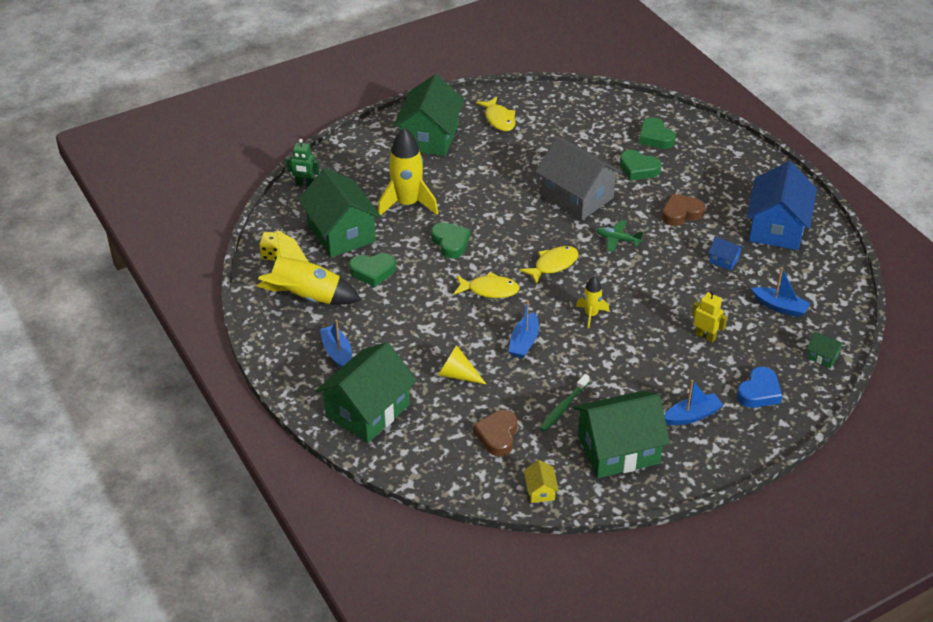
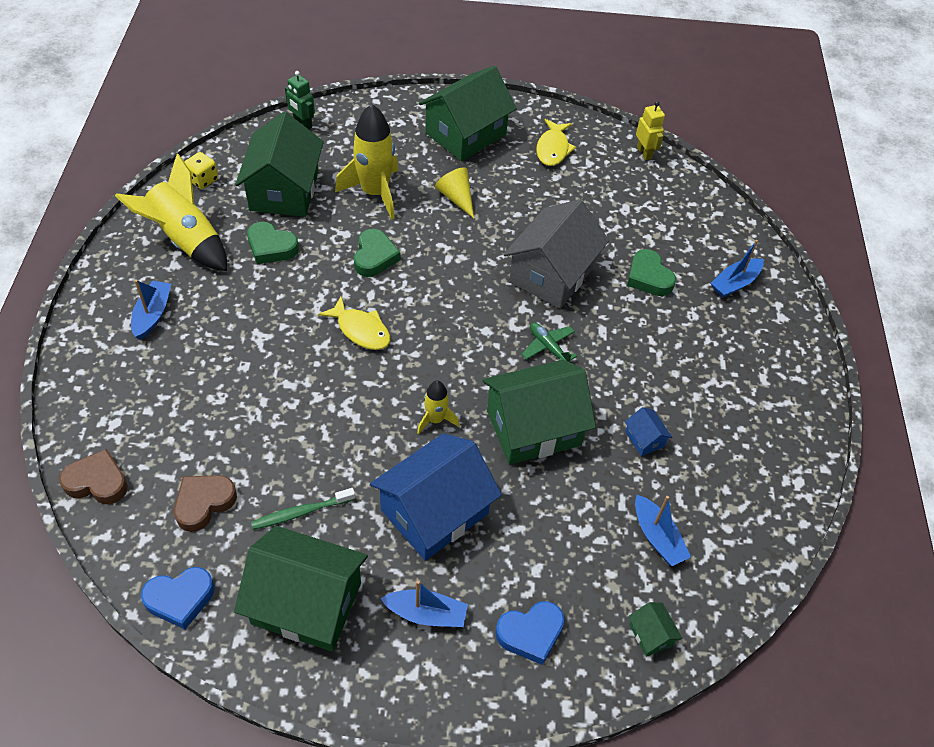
camera: 30 degrees right, 10 degrees up
green house [315,342,417,443] -> green house moved to [482,360,596,465]
yellow cone [438,345,486,384] -> yellow cone moved to [435,167,474,218]
blue boat [508,300,539,358] -> blue boat moved to [711,240,764,298]
yellow fish [519,246,578,284] -> none
yellow house [524,460,559,503] -> blue heart [141,567,215,629]
grey house [535,136,622,220] -> grey house turned 45 degrees clockwise [503,199,609,309]
green heart [639,117,676,149] -> none
brown heart [662,194,705,226] -> brown heart moved to [59,449,128,504]
yellow robot [691,290,727,343] -> yellow robot moved to [636,101,665,160]
blue house [746,161,817,250] -> blue house moved to [370,433,502,561]

